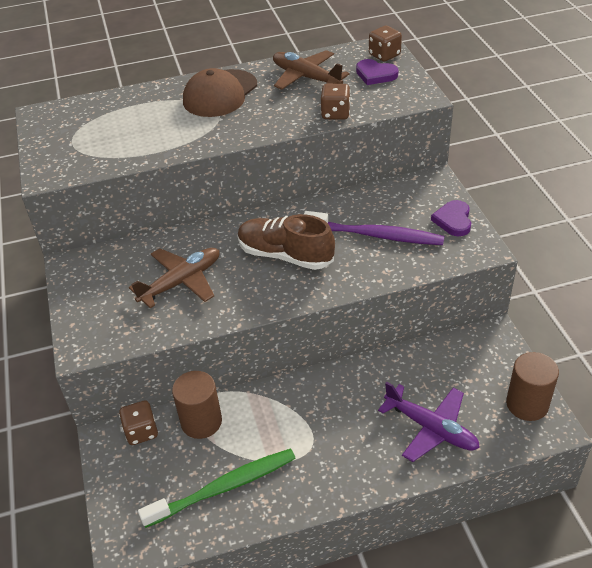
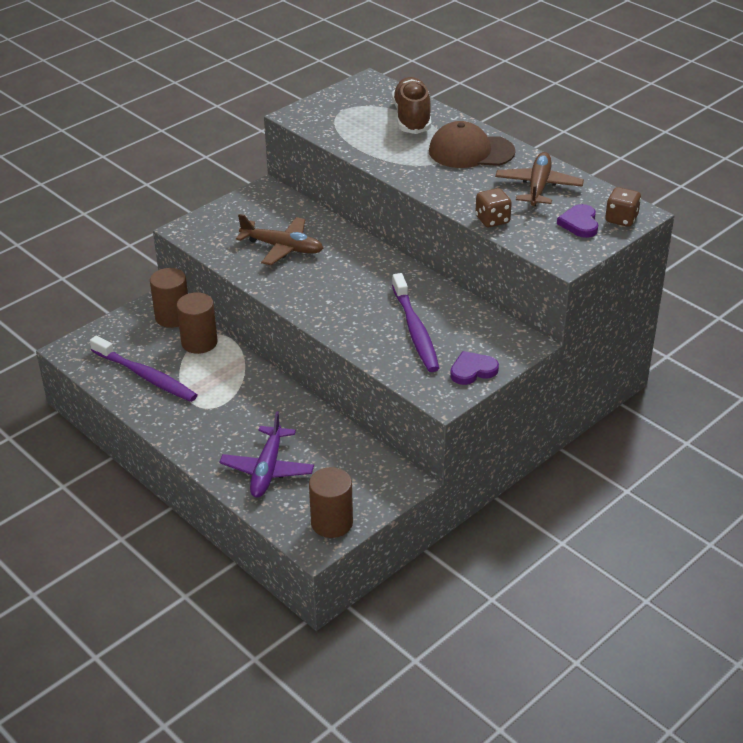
camera: 60 degrees right, 5 degrees down
brown dice [119,400,158,445] -> brown cylinder [150,268,188,328]
green toothbrush [138,449,296,528] -> purple toothbrush [90,336,198,402]
brown shoe [238,214,335,270] -> brown shoe moved to [392,77,431,134]

